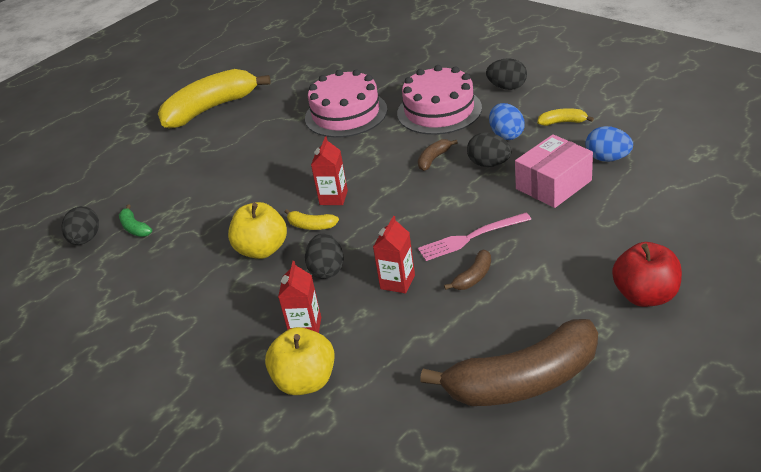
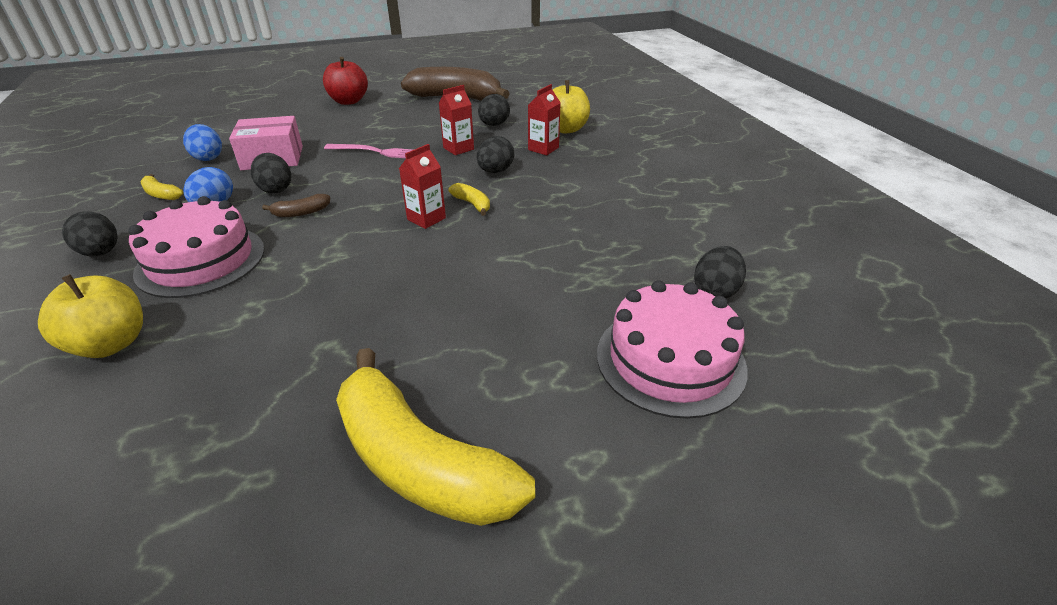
camera: 155 degrees left, 0 degrees up
green banana [119,205,152,237] -> none
yellow banana [158,69,271,129] -> yellow banana turned 45 degrees clockwise [336,348,535,526]
yellow apple [228,202,287,259] -> yellow apple moved to [38,274,143,358]
pink cake [305,69,387,138] -> pink cake moved to [597,280,748,419]
brown banana [444,250,491,290] -> none
none -> black egg [478,94,510,126]

